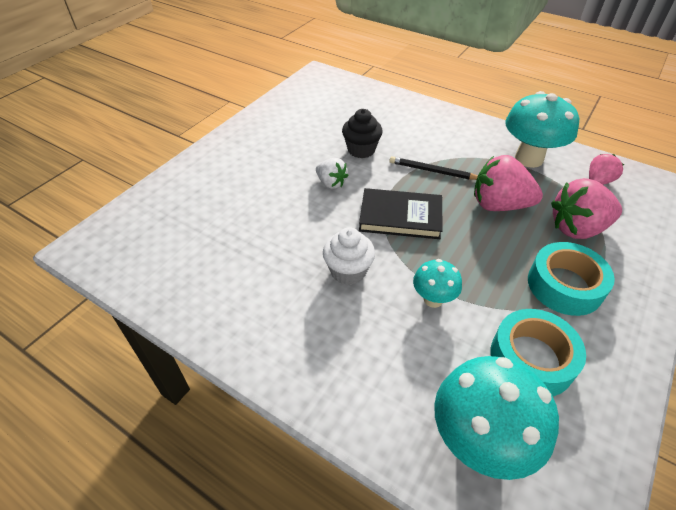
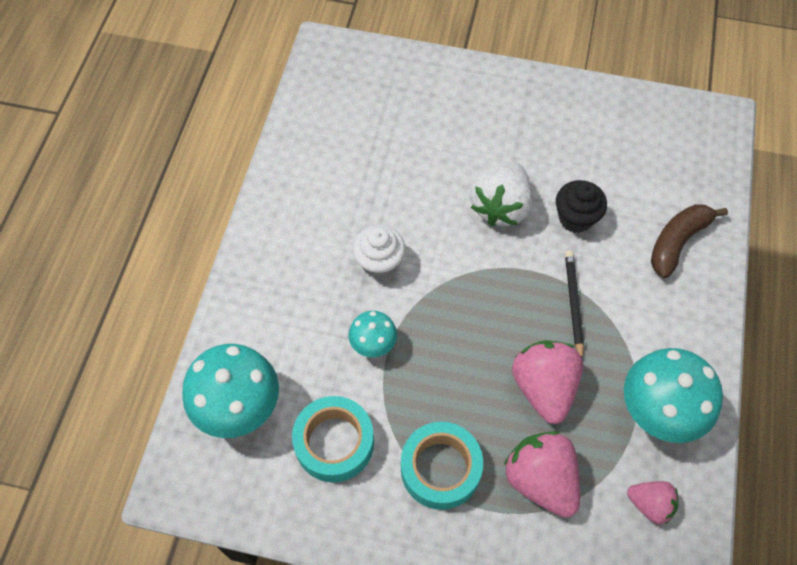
camera: 70 degrees right, 15 degrees up
white strawberry [316,158,349,189] -> white strawberry [470,162,533,226], size x1.74
black book [359,188,443,239] -> none
none -> brown banana [651,204,728,278]

